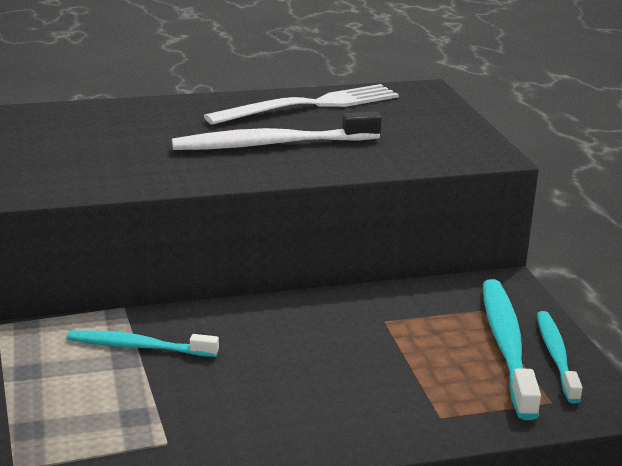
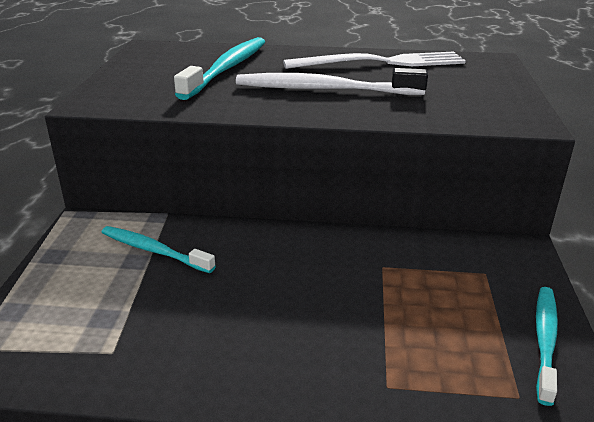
camera: 20 degrees right, 5 degrees up
turquoise toothbrush [483,279,541,420] -> turquoise toothbrush moved to [174,37,265,100]

